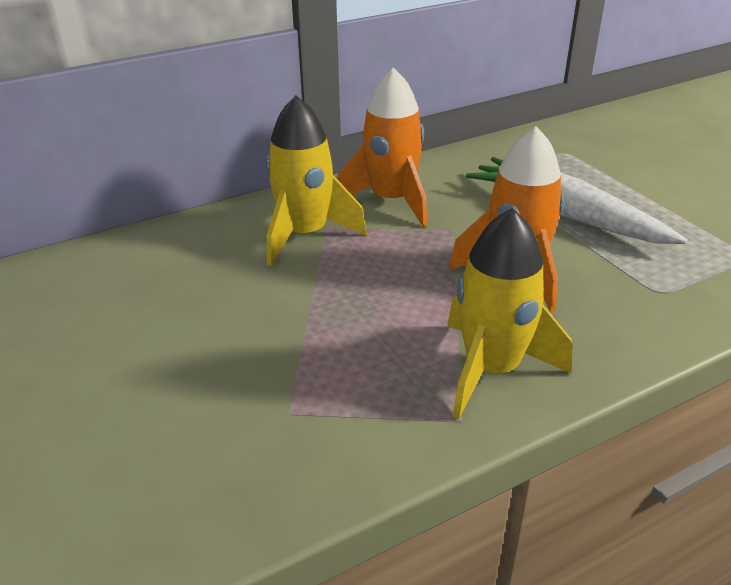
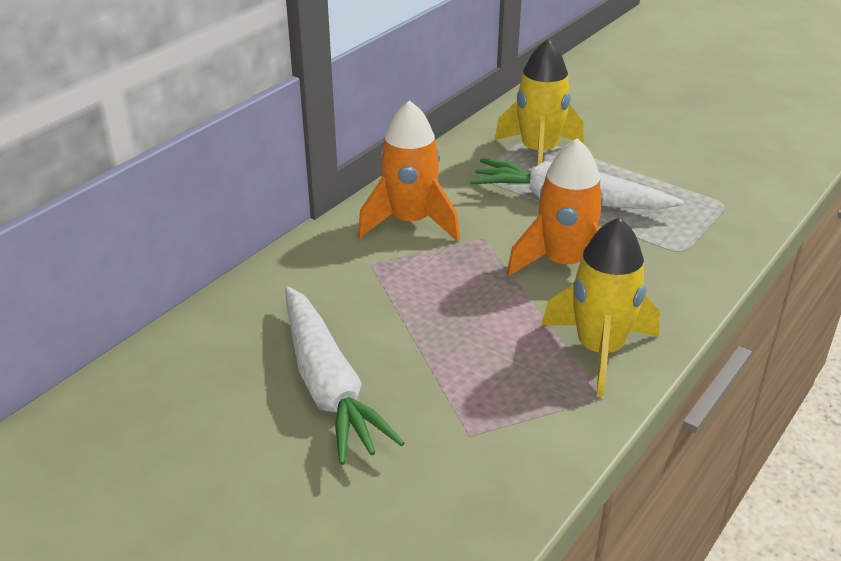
camera: 25 degrees left, 0 degrees up
yellow rocket [266,95,367,266] -> yellow rocket moved to [495,39,584,166]
none -> white carrot [285,287,404,465]

